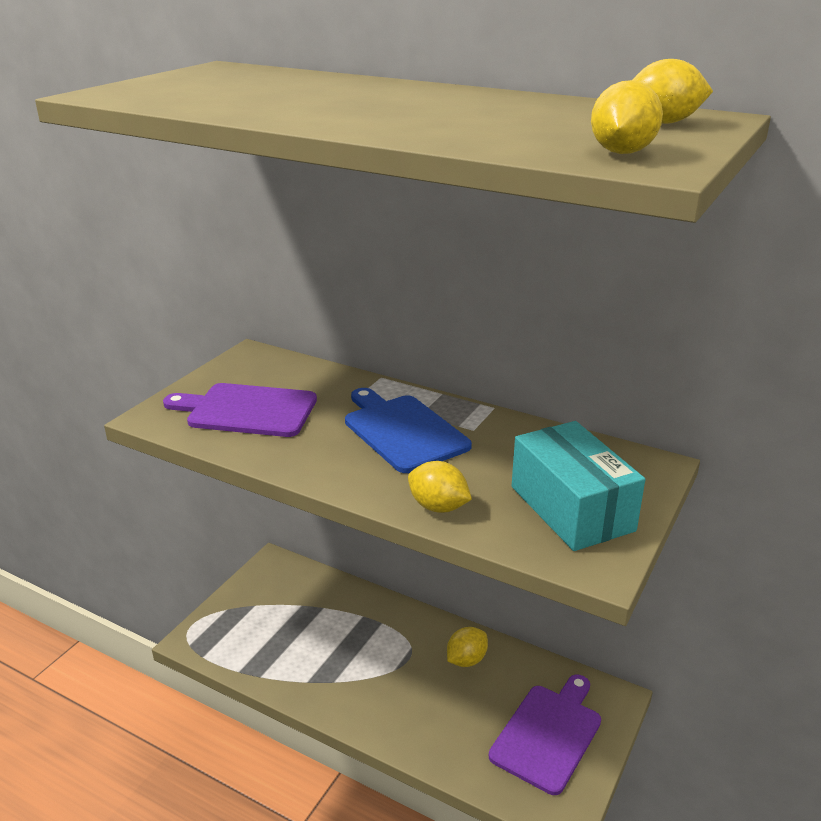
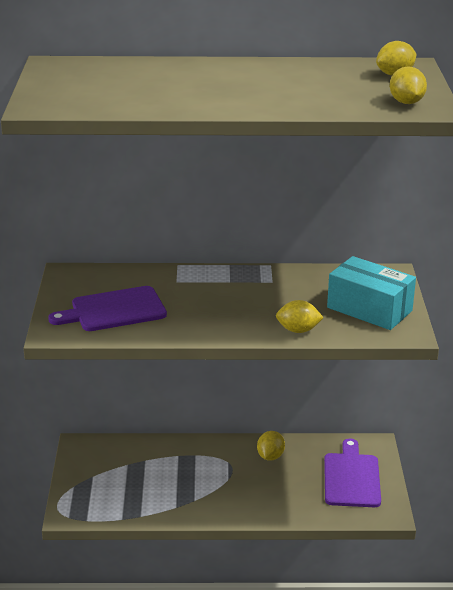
camera: 30 degrees left, 0 degrees up
blue cutting board [345,388,472,473] -> none

